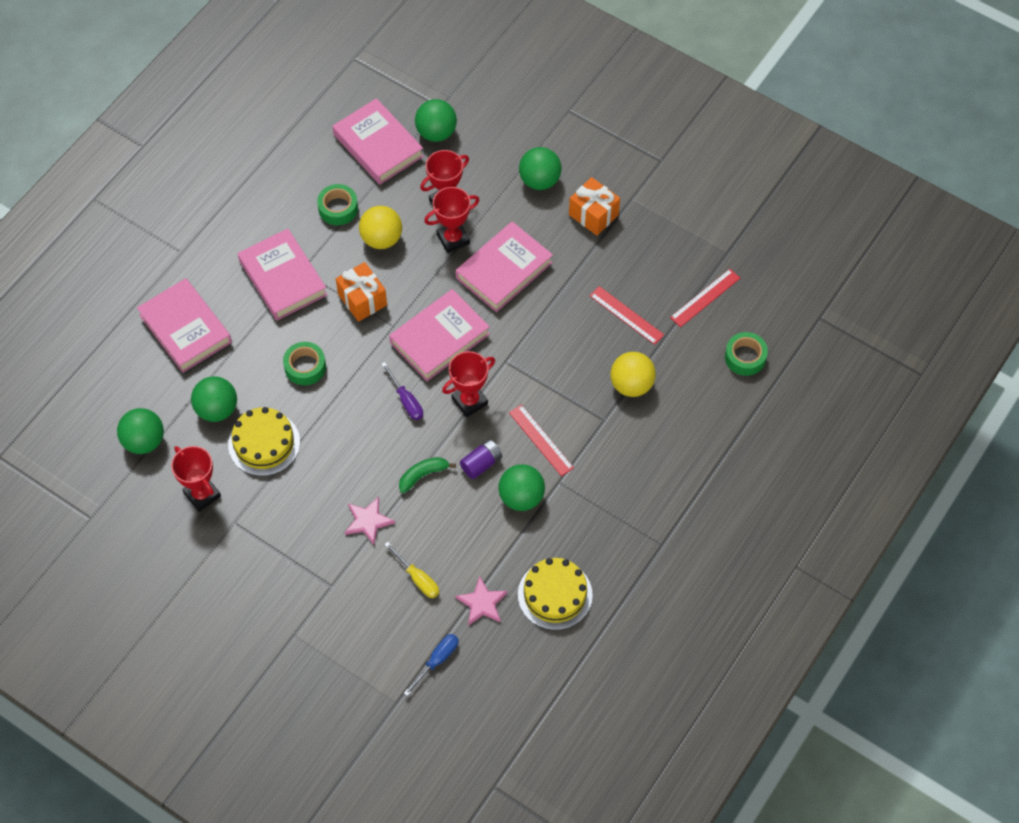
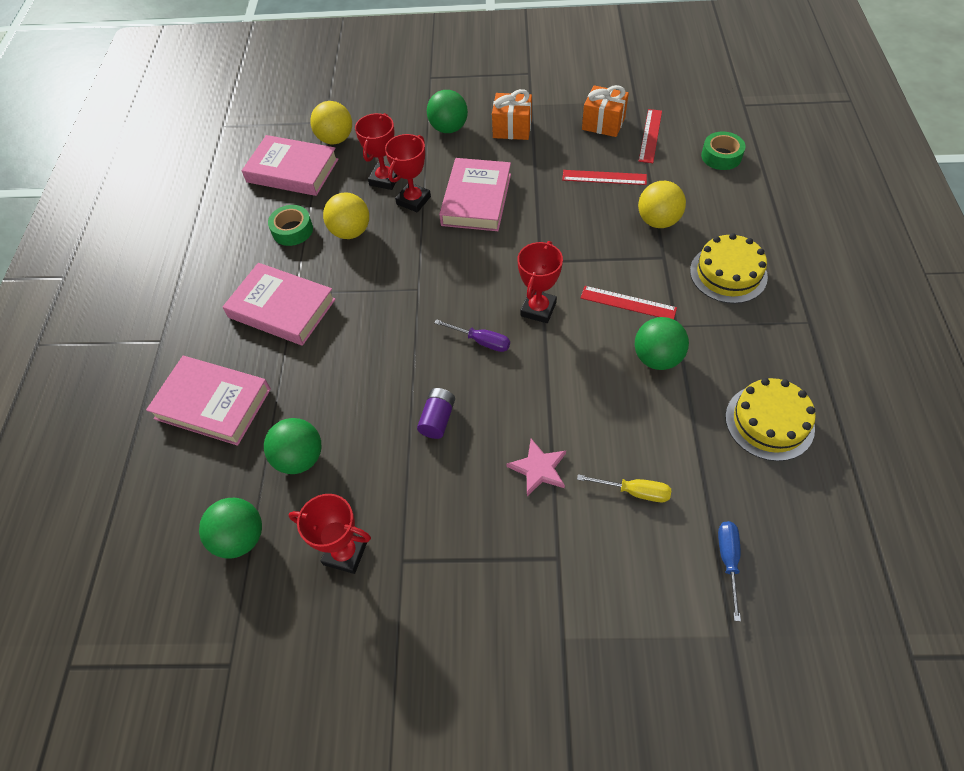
camera: 30 degrees left, 5 degrees down
yellow cake [228,407,300,476] -> yellow cake moved to [690,233,768,304]
green tape [283,342,326,385] -> none
orange gift [336,262,387,322] -> orange gift moved to [582,85,629,137]
pink book [389,289,490,381] -> none
green banana [399,457,456,493] -> none
green ball [415,99,457,142] -> yellow ball [310,101,352,145]
pink star [455,576,508,626] -> none
purple battery [460,439,502,479] -> purple battery moved to [417,388,455,439]

